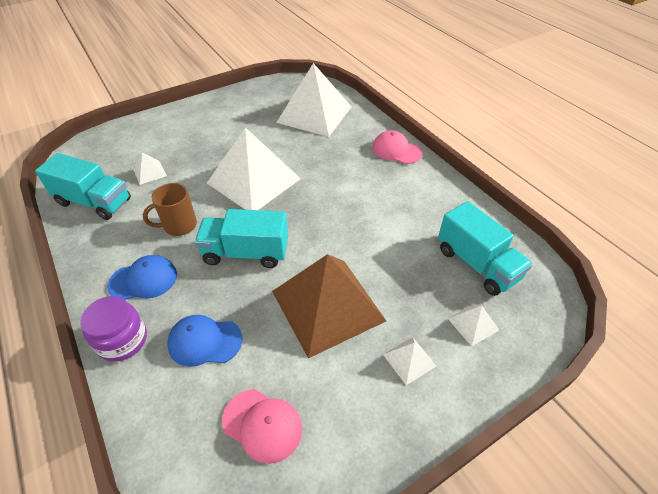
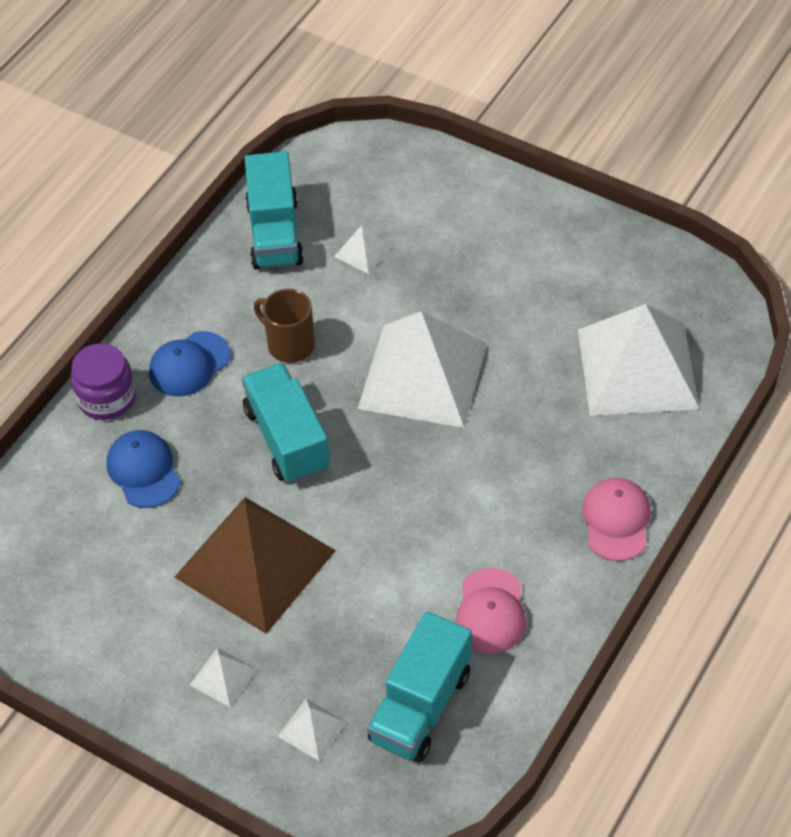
camera: 65 degrees right, 5 degrees up
blue cap [107,255,177,300] -> blue cap turned 90 degrees clockwise [149,331,231,397]
pink cap [222,389,302,464] -> pink cap moved to [455,568,526,654]

